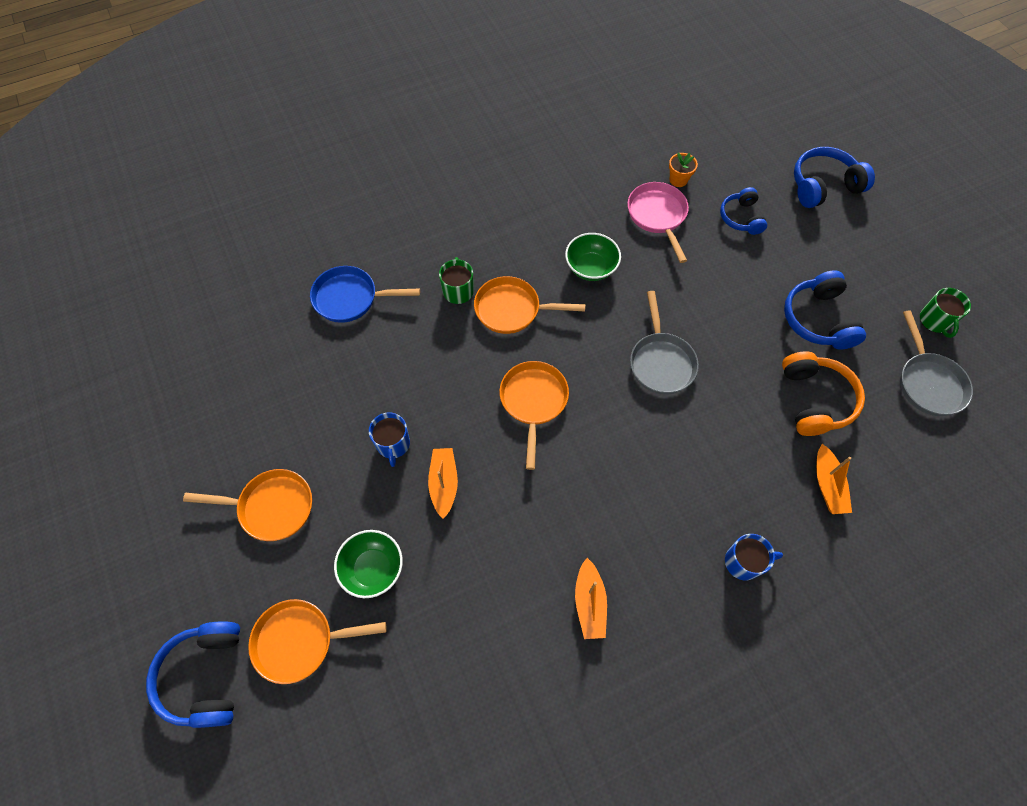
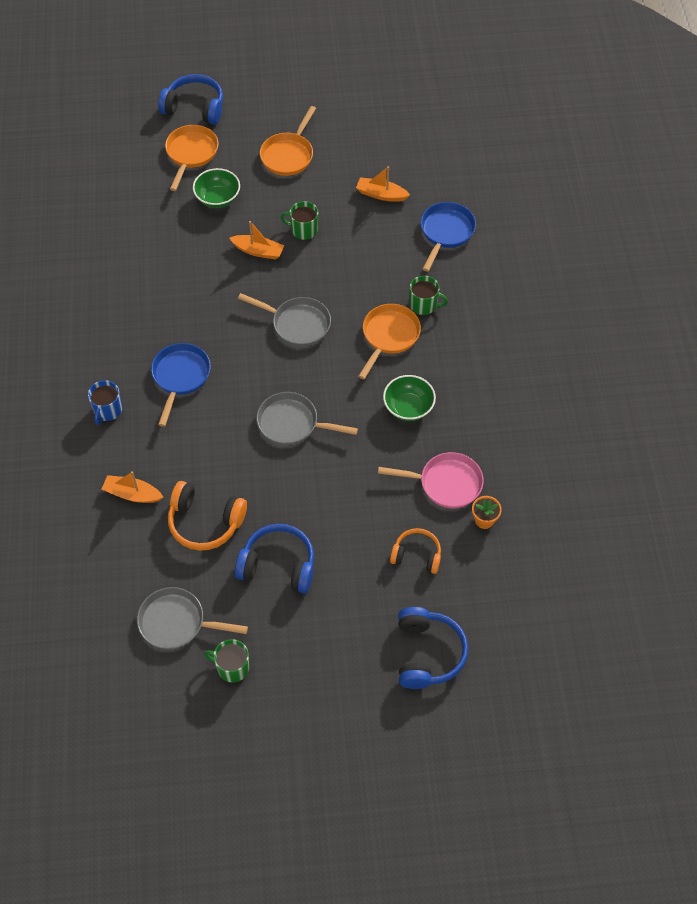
camera: 110 degrees right, 5 degrees down
blue mug [369,412,410,467] -> green mug [280,201,318,240]
orange pan [499,361,569,470] -> grey pan [238,293,331,347]
orange boat [575,558,607,639] -> orange boat moved to [356,166,410,202]
blue headphones [720,187,767,235] -> orange headphones [390,528,441,574]
none -> blue pan [151,343,211,427]

